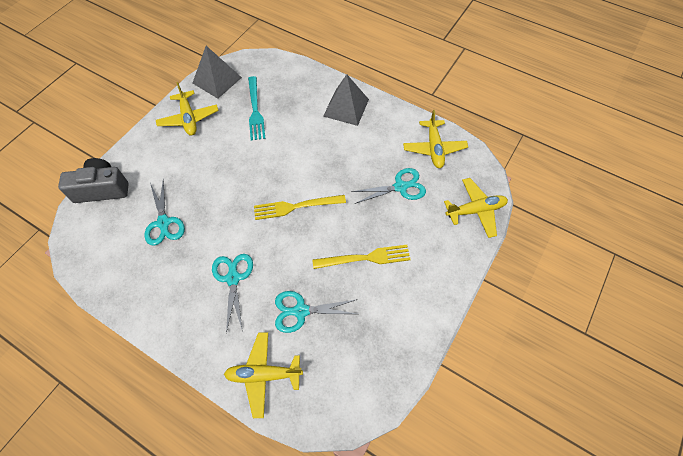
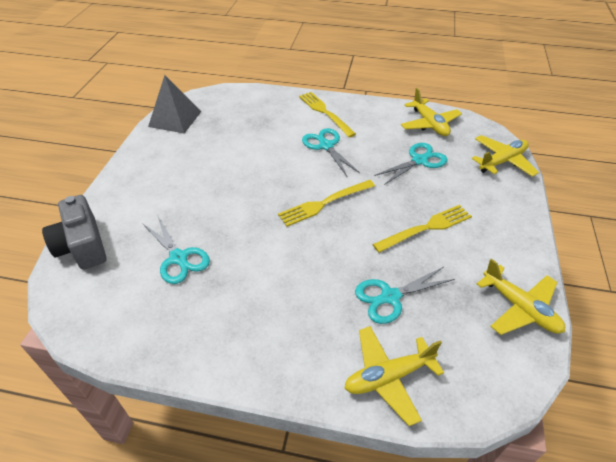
camera: 20 degrees left, 15 degrees down
grey camera [58,158,129,203] -> grey camera turned 90 degrees counterclockwise [42,195,107,270]
yellow plane [156,82,219,136] -> yellow plane moved to [477,259,565,335]
turquoise scissors [212,254,253,333] -> turquoise scissors moved to [302,128,360,176]
turquoise fork [248,76,265,140] -> none
grey pyramid [323,74,369,126] -> yellow fork [299,92,356,137]

